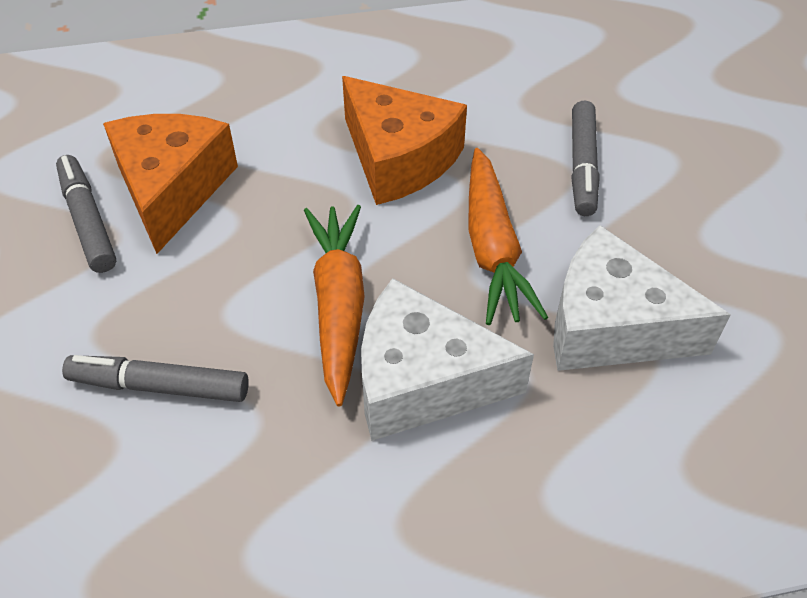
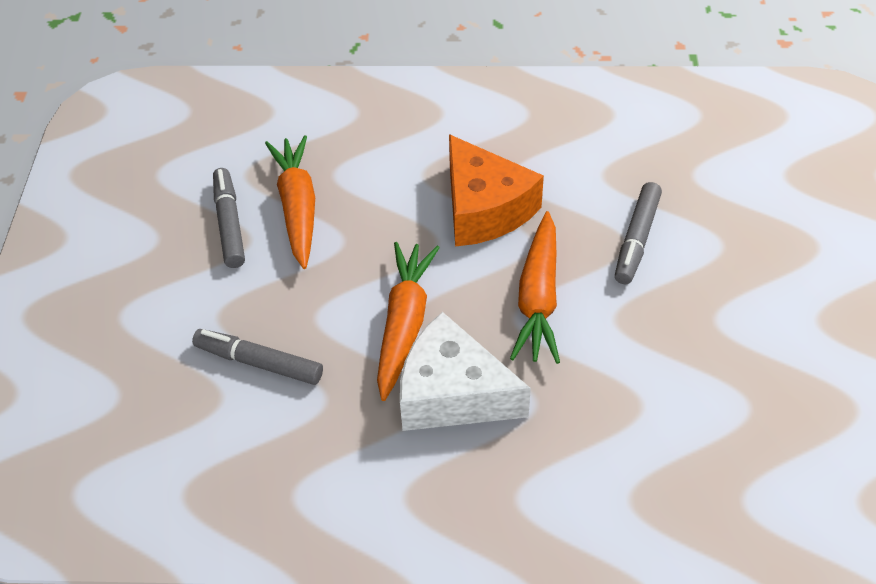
camera: 15 degrees right, 0 degrees up
orange cheese [103,114,238,254] -> orange carrot [265,135,315,269]
white cheese [553,225,731,371] -> none

